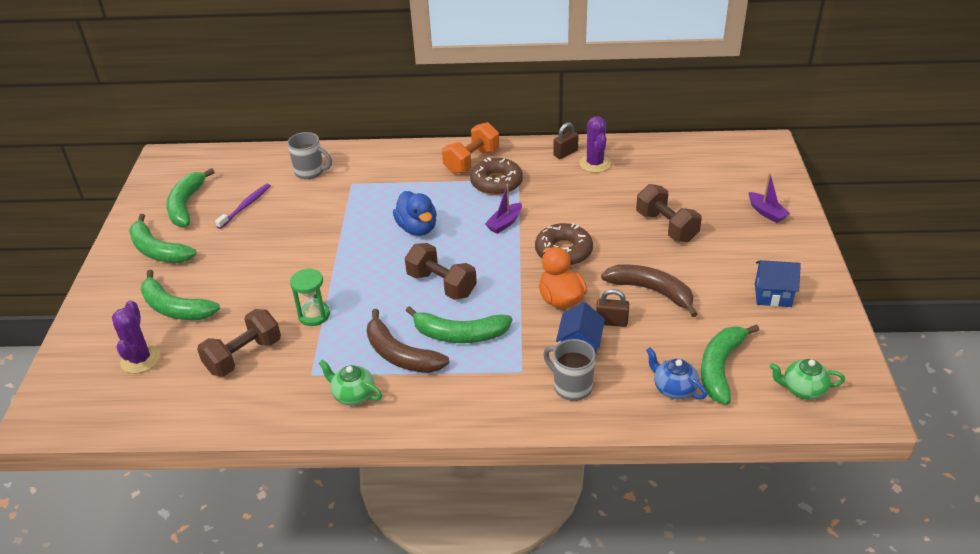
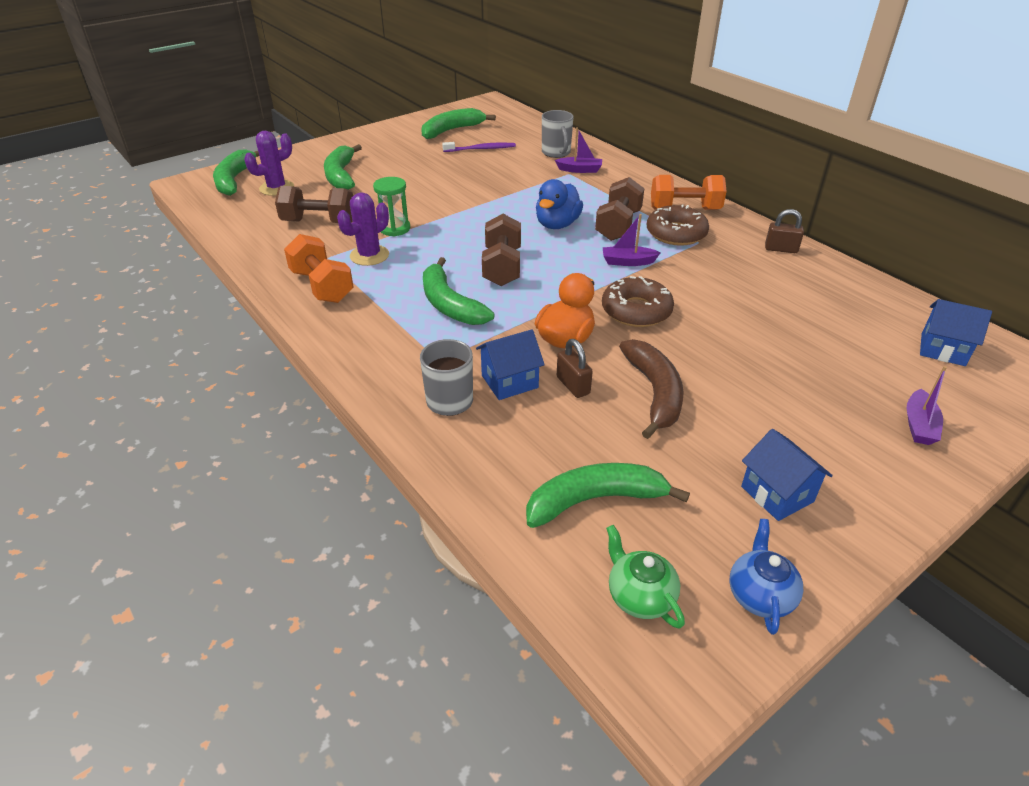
camera: 50 degrees right, 0 degrees up
green banana [129,214,197,263] -> green banana moved to [213,149,259,196]
green teapot [318,360,382,406] -> orange dumbbell [284,234,354,303]
brown banana [367,309,449,373] -> none
purple cactus [579,116,611,173] -> purple cactus moved to [337,192,389,266]
brown dumbbell [636,184,702,242] -> brown dumbbell moved to [595,177,644,241]
blue teapot [646,347,707,399] -> blue teapot moved to [730,519,804,635]
none -> purple boat [555,127,602,173]
none -> blue house [920,299,992,366]

